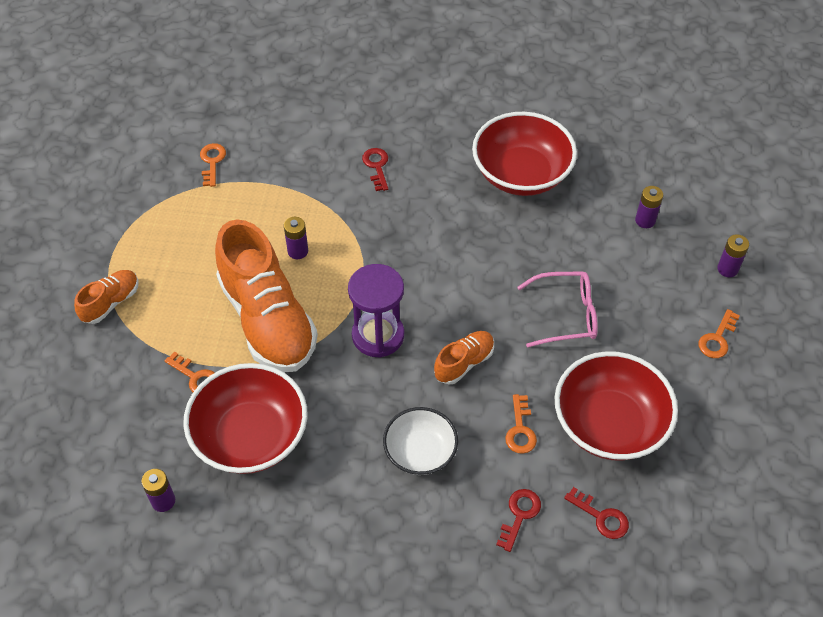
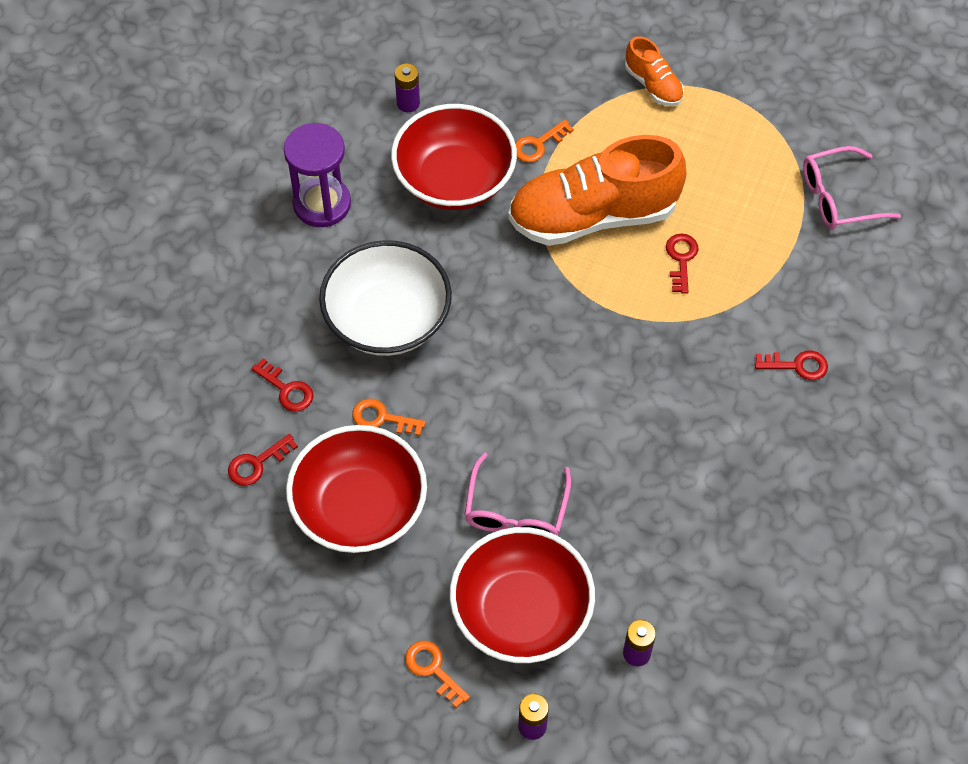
camera: 105 degrees right, 5 degrees up
orange key [200,143,226,187] -> pink glasses [803,146,901,229]
purple battery [284,217,308,259] -> red key [666,234,699,294]
purple hourglass [348,264,404,357] -> purple hourglass moved to [284,123,351,227]
white bowl [383,407,458,475] -> white bowl [319,240,452,356], size x1.64
orange shoe [434,331,494,384] -> none
red bowl [472,112,577,196] -> red bowl moved to [450,527,595,663]

